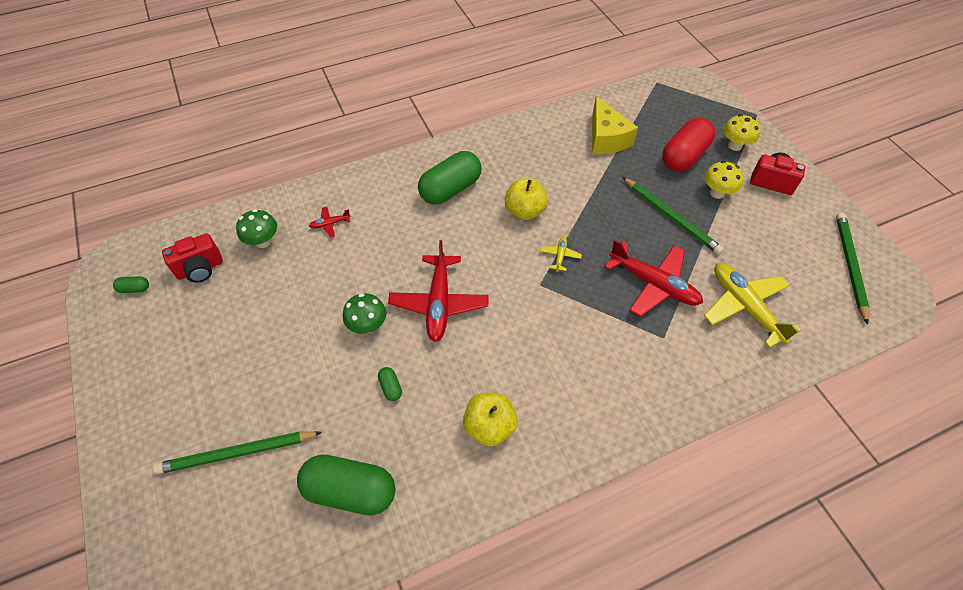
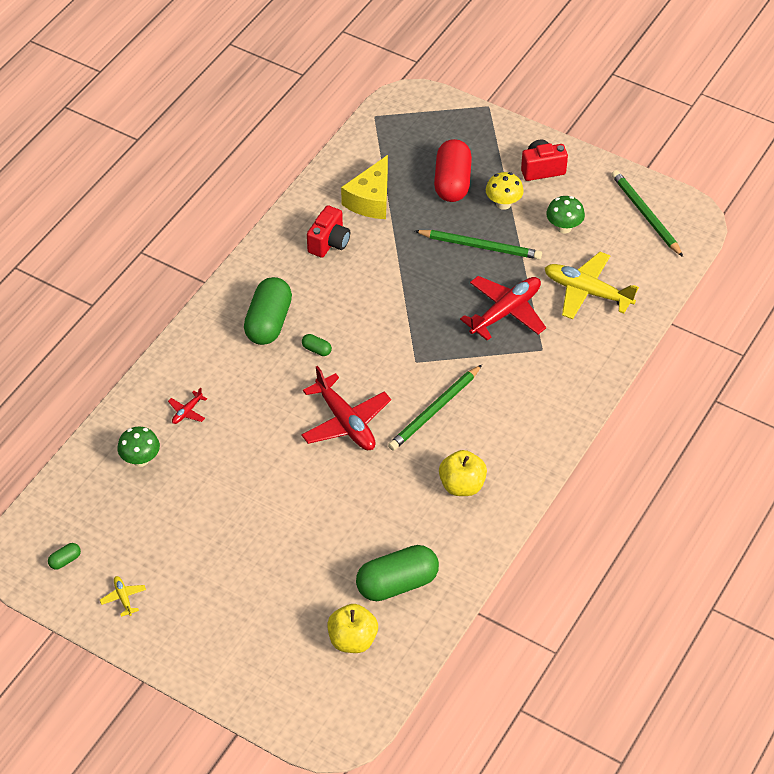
camera: 35 degrees left, 5 degrees down
green pencil [153,431,322,474] -> green pencil moved to [388,365,482,451]
red camera [162,233,223,283] -> red camera moved to [307,205,350,258]
green mushroom [343,293,386,334] -> green mushroom moved to [546,196,585,233]
green capsule [378,367,402,401] -> green capsule moved to [302,334,332,356]
yellow apple [505,178,548,220] -> yellow apple moved to [327,604,378,653]
yellow plane [540,237,582,272] -> yellow plane moved to [100,576,146,617]
yellow cheese [592,96,638,154] -> yellow cheese turned 75 degrees clockwise [341,155,388,219]
red plane [604,239,703,317] -> red plane turned 45 degrees counterclockwise [460,276,546,341]
yellow mushroom [723,114,761,151] -> none

